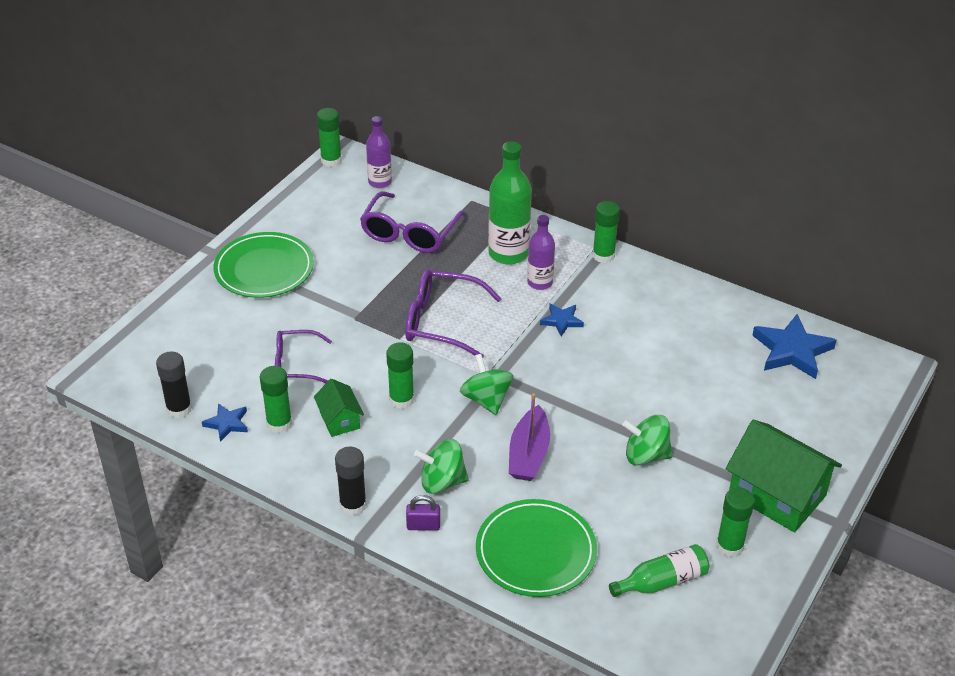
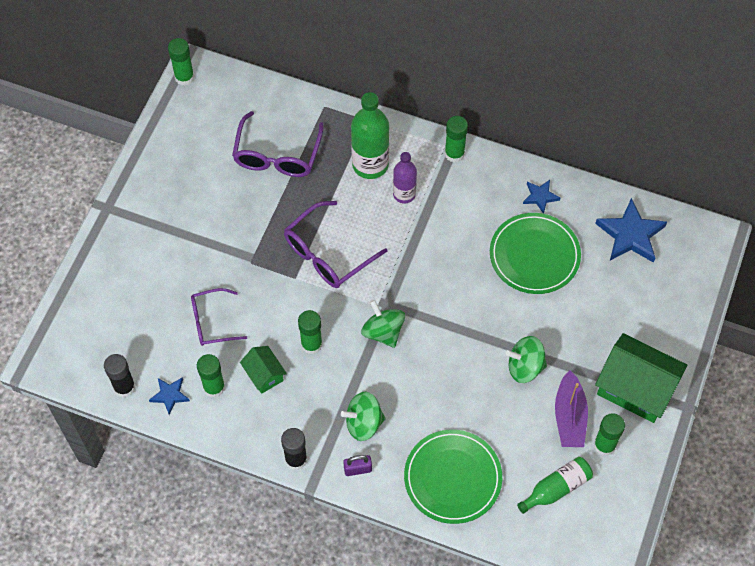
camera: 10 degrees left, 20 degrees up
green plate [213,232,314,298] -> green plate moved to [490,213,581,294]
purple bottle [366,116,392,188] -> none
purple glasses [405,269,502,358] -> purple glasses turned 45 degrees counterclockwise [284,201,388,288]
purple boat [509,393,550,481] -> purple boat moved to [555,370,588,447]
blue star [540,303,584,337] -> blue star moved to [523,180,560,214]

